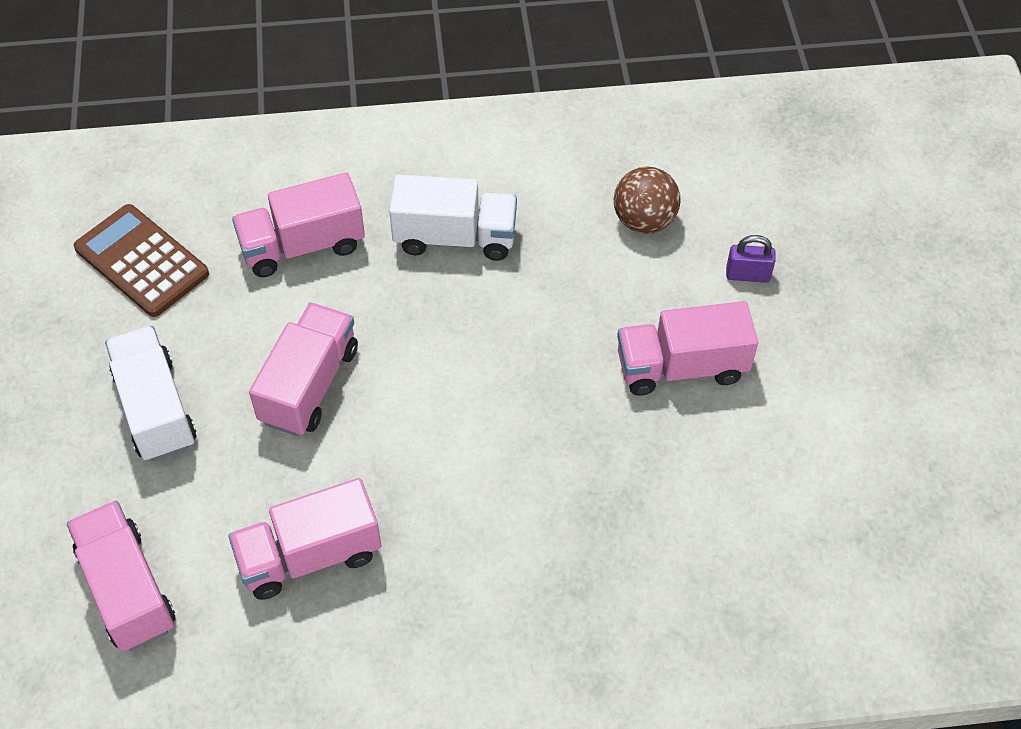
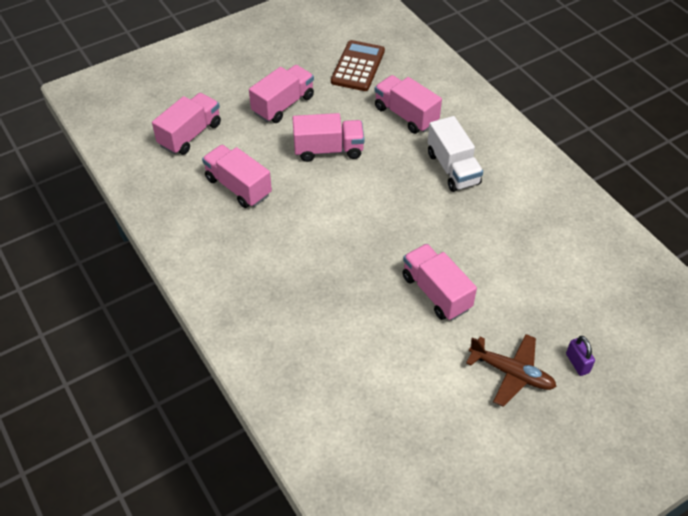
camera: 65 degrees right, 5 degrees down
white truck [105,326,196,461] -> pink truck [249,65,314,123]
brown ball [614,166,681,234] -> none
purple padlock [726,235,776,283] -> purple padlock moved to [566,336,595,376]
none -> brown plane [466,334,557,407]

